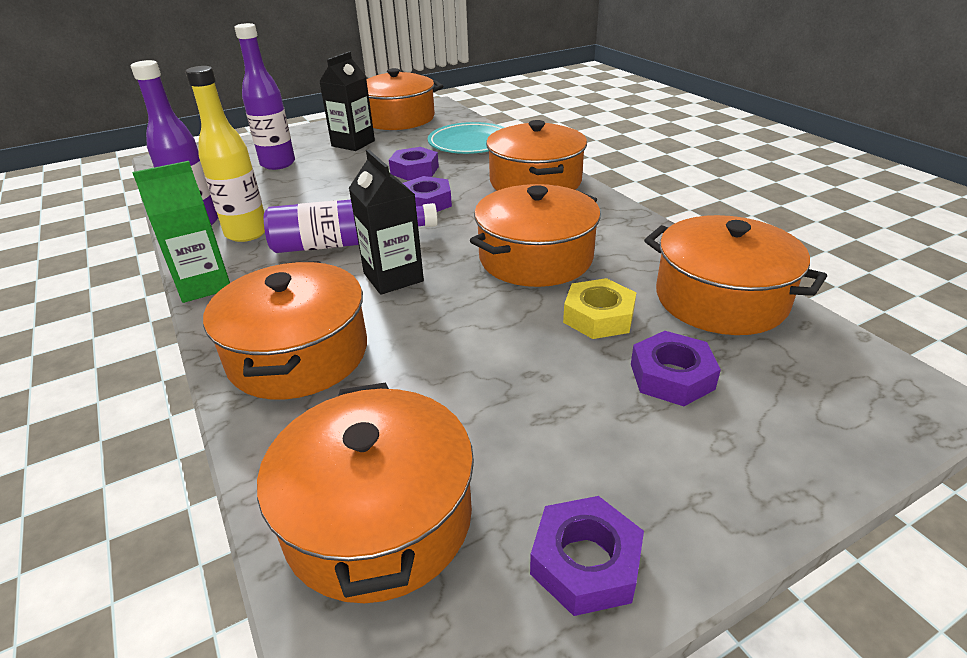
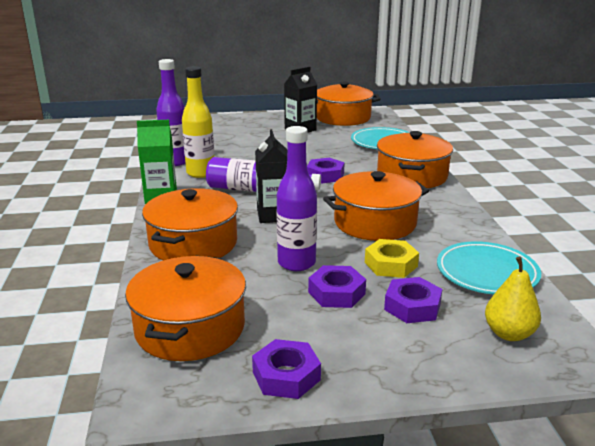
camera: 20 degrees right, 10 degrees down
purple bottle [234,23,295,170] -> purple bottle moved to [276,126,317,271]
purple nut [389,147,439,181] -> purple nut moved to [308,265,366,308]
orange pot [644,215,827,335] -> turquoise plate [437,241,541,295]
none -> yellow pear [485,256,541,341]

